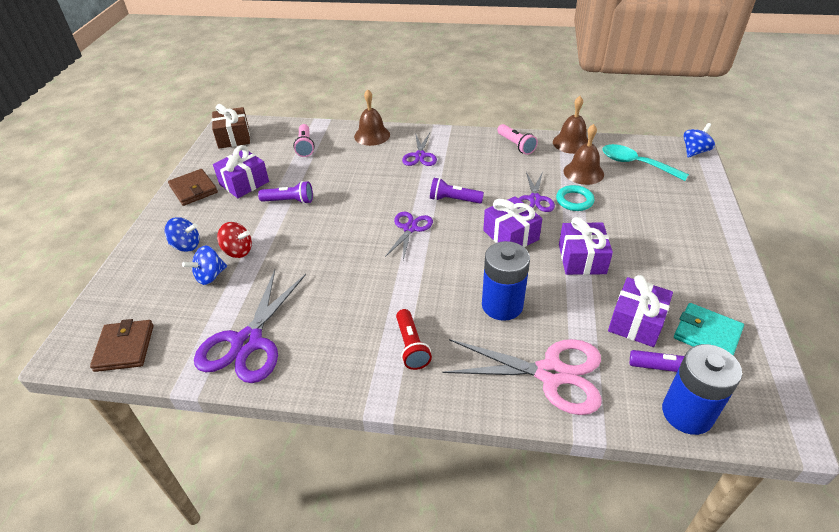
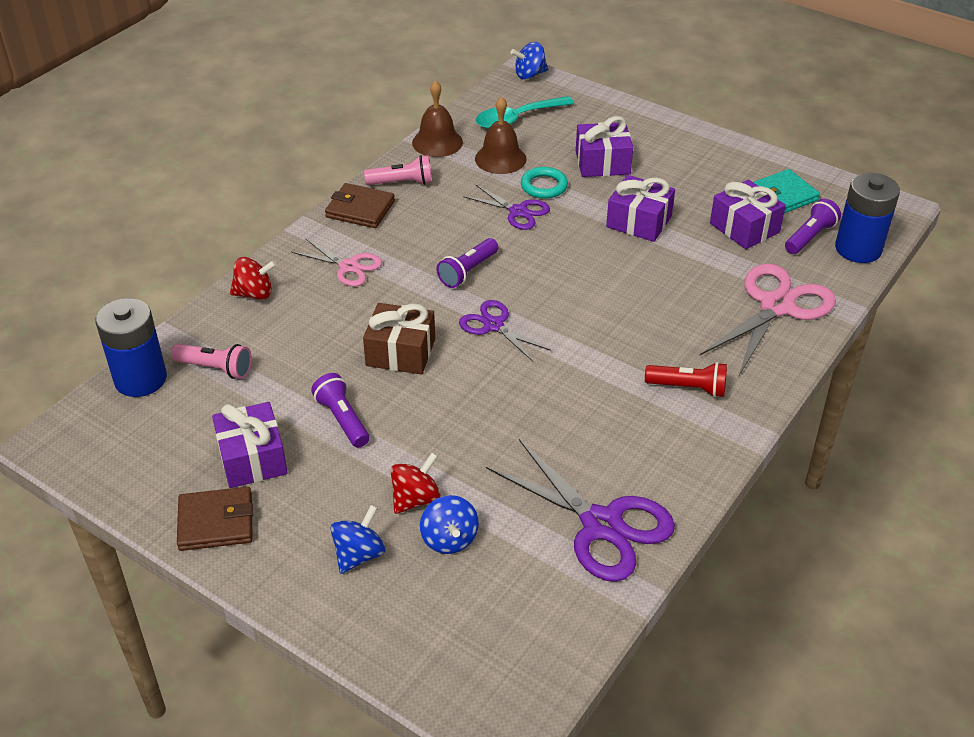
camera: 65 degrees left, 0 degrees up
brown wallet [90,319,154,372] -> brown wallet moved to [325,183,395,228]
brown gift [212,104,250,149] -> brown gift moved to [363,303,435,374]
purple flashlight [258,181,313,204] -> purple flashlight turned 60 degrees counterclockwise [311,373,370,448]
brown bell [354,89,390,146] -> red spinning top [230,257,277,300]
purple scissors [402,133,437,166] -> pink scissors [291,238,382,287]
blue battery [482,241,530,321] -> blue battery moved to [95,298,167,397]
purple gift [483,196,542,247] -> purple gift moved to [576,116,633,177]
blue spinning top [683,123,715,158] -> blue spinning top turned 90 degrees counterclockwise [511,42,548,79]

